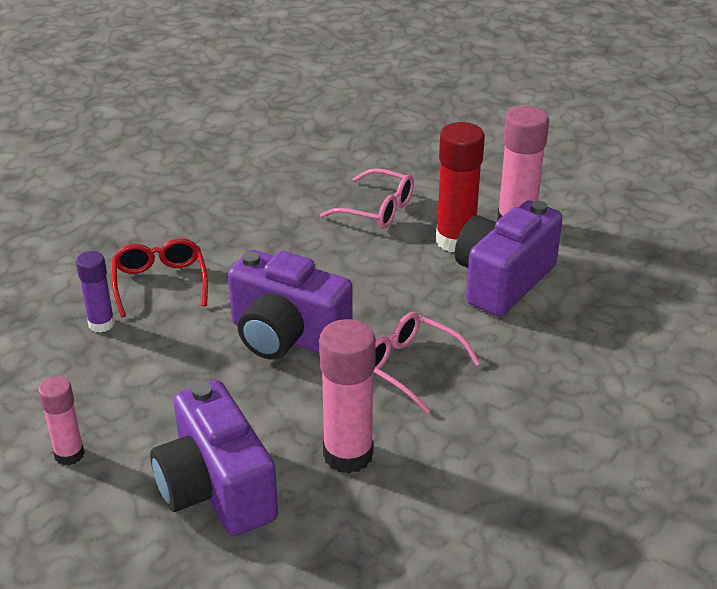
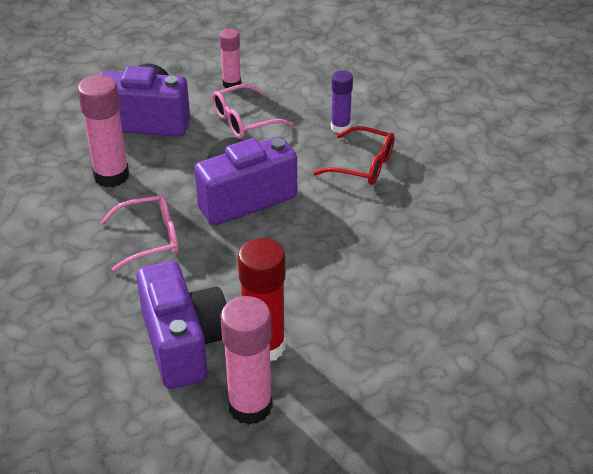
camera: 125 degrees right, 5 degrees up
pink glasses [320,168,414,229] -> pink glasses moved to [212,84,293,138]

